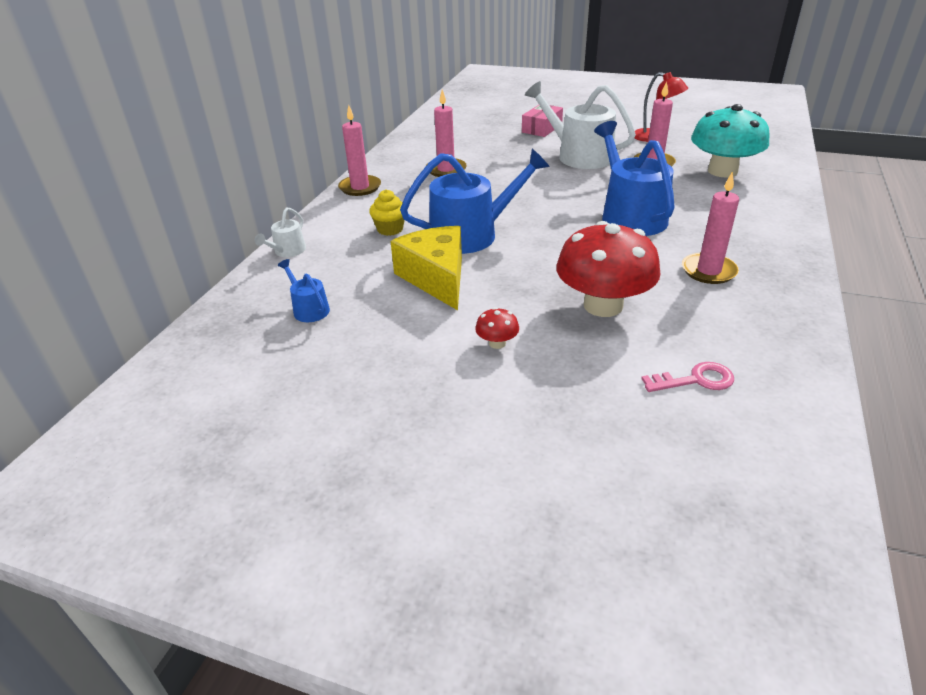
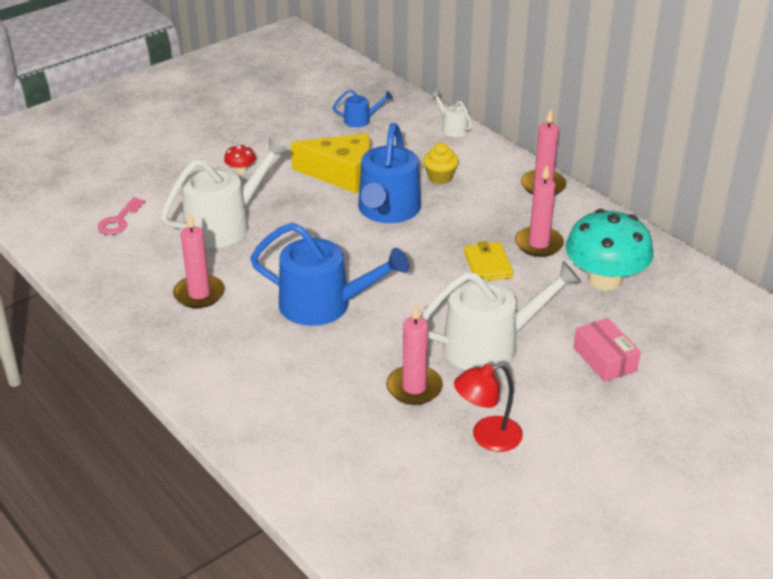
camera: 120 degrees right, 0 degrees up
red mushroom [556,221,661,317] -> white watering can [160,137,288,248]
turquoise mushroom [691,104,770,177] -> turquoise mushroom moved to [565,209,654,291]
none -> yellow wallet [464,241,513,280]

